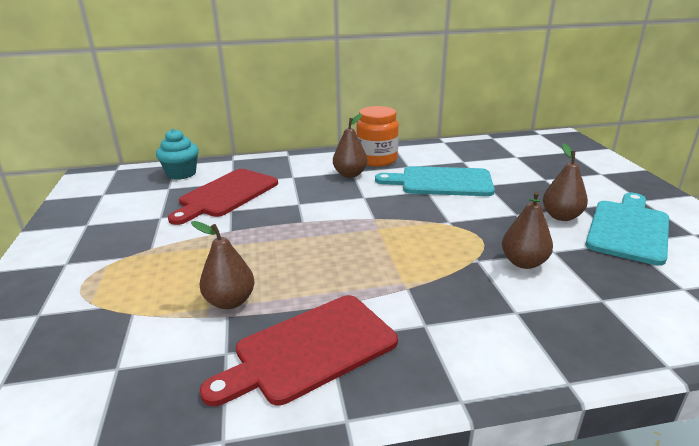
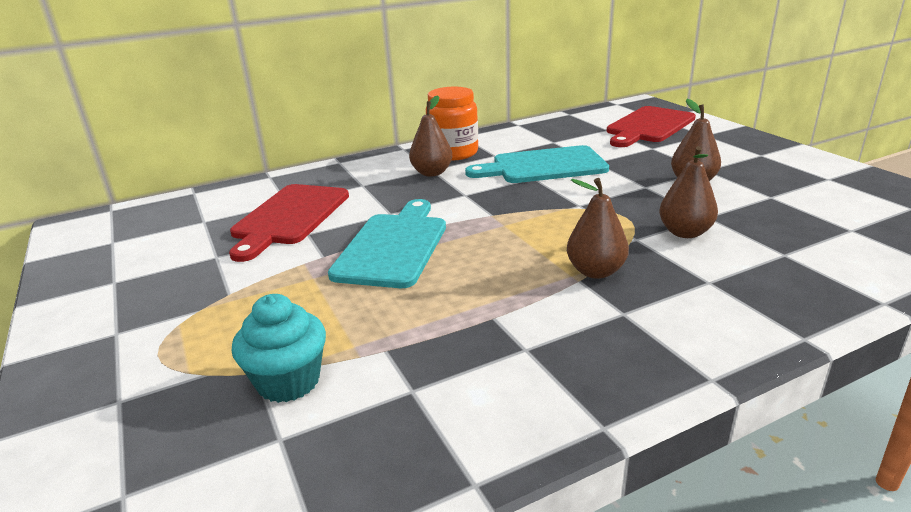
camera: 15 degrees left, 0 degrees up
turquoise cupcake [156,129,199,180] -> turquoise cupcake moved to [232,294,326,403]
brown pear [191,221,255,309] -> brown pear moved to [567,178,629,279]
red cutting board [200,295,398,406] -> red cutting board moved to [607,106,696,147]
turquoise cutting board [585,193,669,266] -> turquoise cutting board moved to [328,199,446,288]

